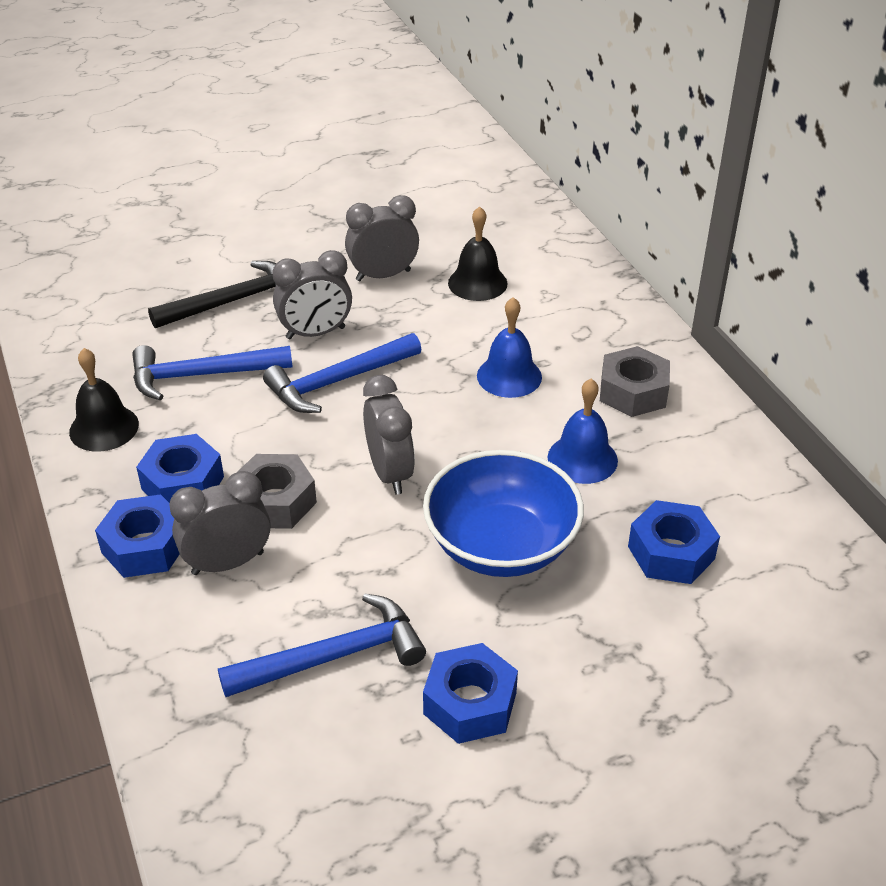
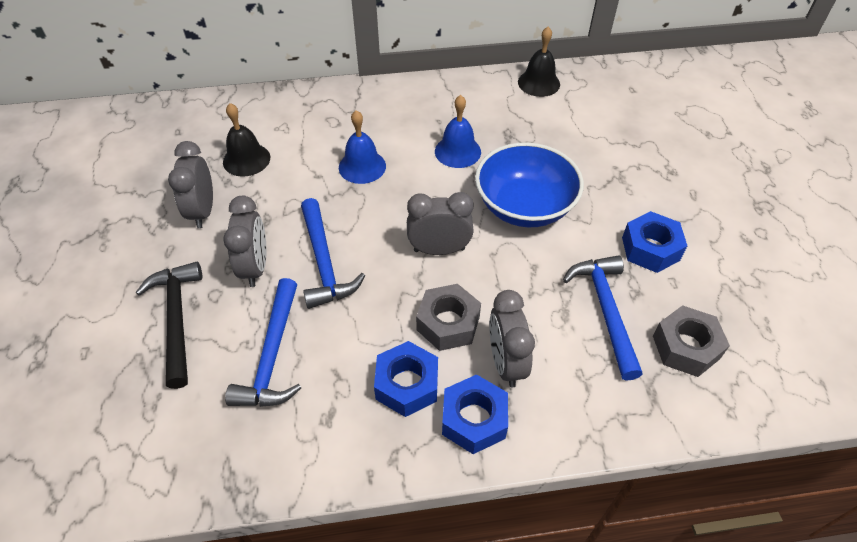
camera: 75 degrees left, 10 degrees up
black bell [69,348,139,452] -> black bell moved to [518,27,560,97]
grey nut [600,346,670,417] -> grey nut moved to [653,305,730,377]
blue nut [628,500,720,584] -> none

